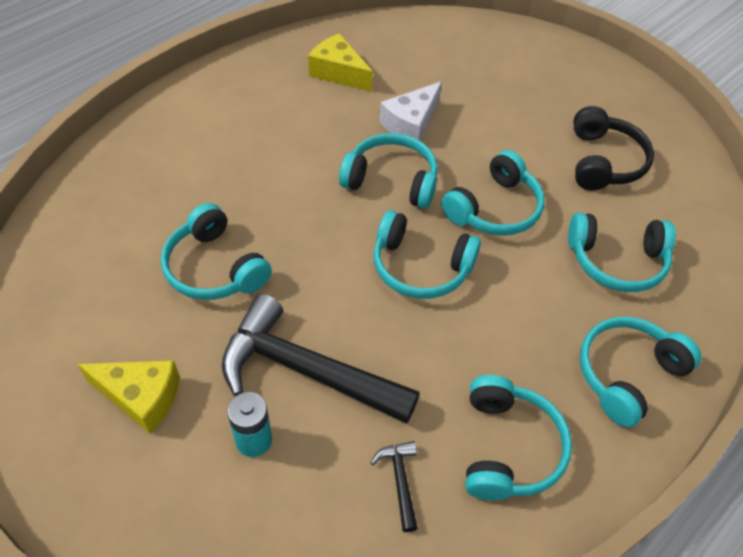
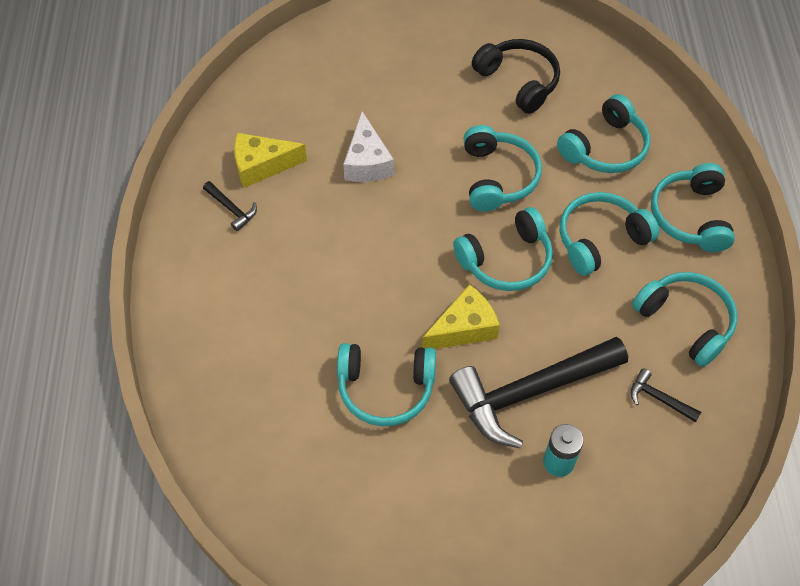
camera: 45 degrees left, 5 degrees up
yellow cheese [77,360,180,434] -> yellow cheese moved to [422,284,500,349]
turquoise headphones [339,133,438,209] -> turquoise headphones moved to [560,192,659,276]
none -> black hammer [203,181,257,231]

